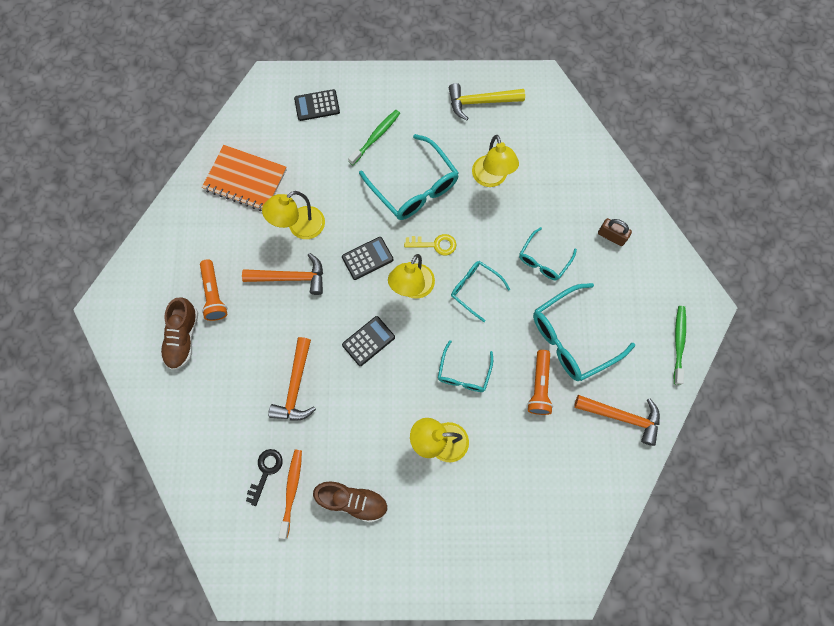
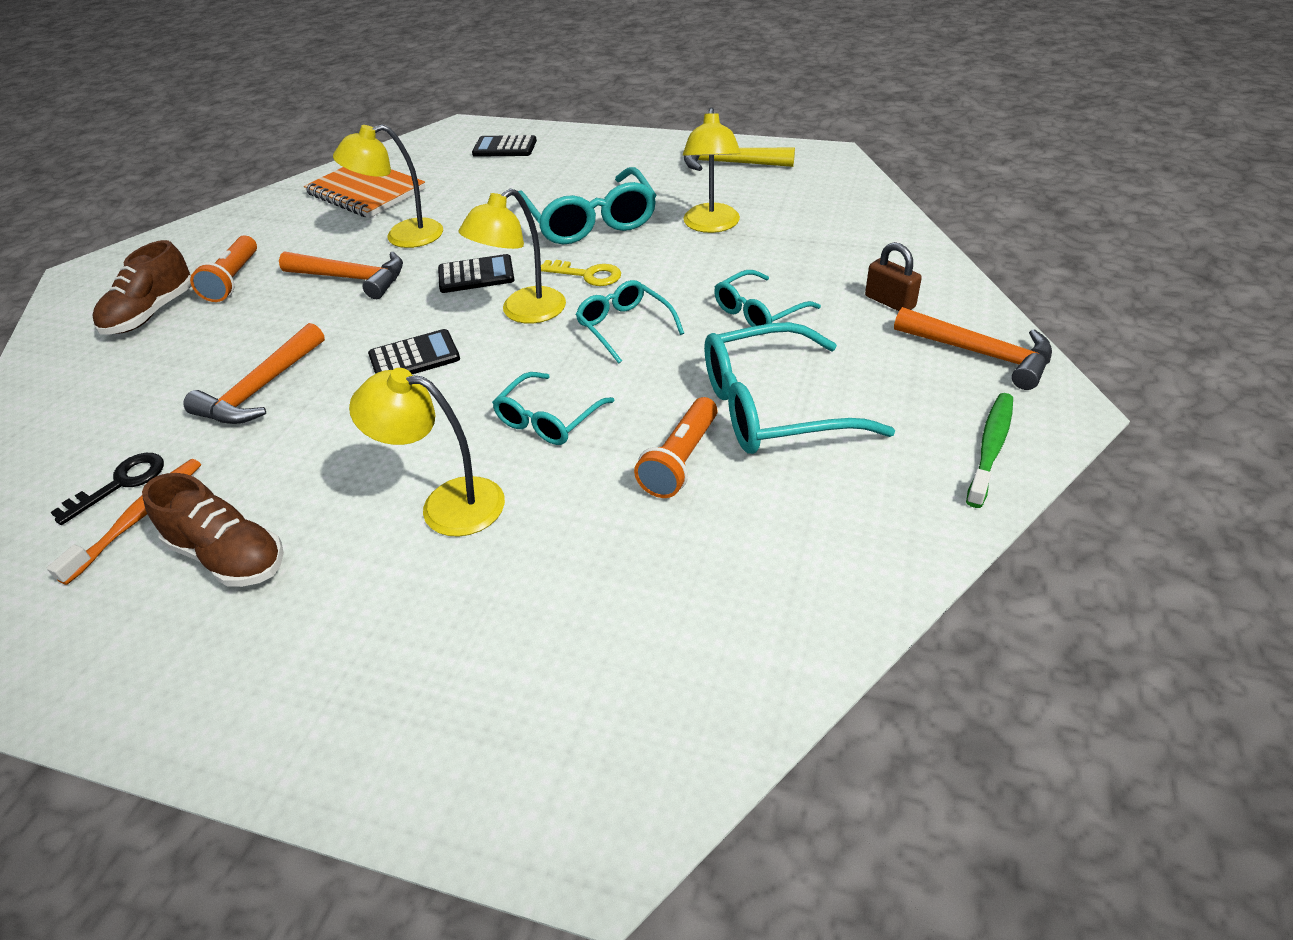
camera: 20 degrees right, 30 degrees down
green toothbrush [348,110,400,165] -> none
orange hammer [574,395,660,446] -> orange hammer moved to [894,307,1052,390]

